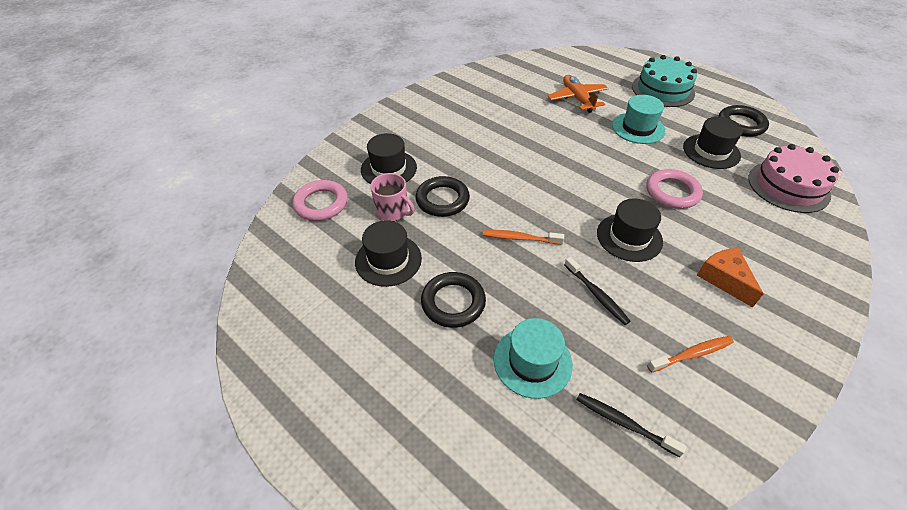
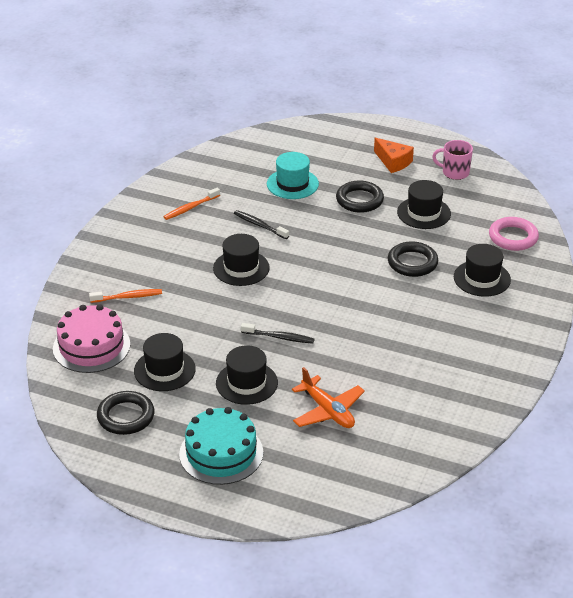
camera: 160 degrees right, 10 degrees down
pink mug [370,173,415,221] -> pink mug moved to [432,140,473,180]
orange toothbrush [482,230,564,245] -> orange toothbrush moved to [89,289,162,303]
black toothbrush [577,393,686,457] -> black toothbrush moved to [241,323,314,344]
turquoise hat [612,95,665,144] -> black hat [216,345,278,405]
pink ring [647,169,703,209] -> none
orange cheese [697,248,763,307] -> orange cheese moved to [374,138,414,173]

